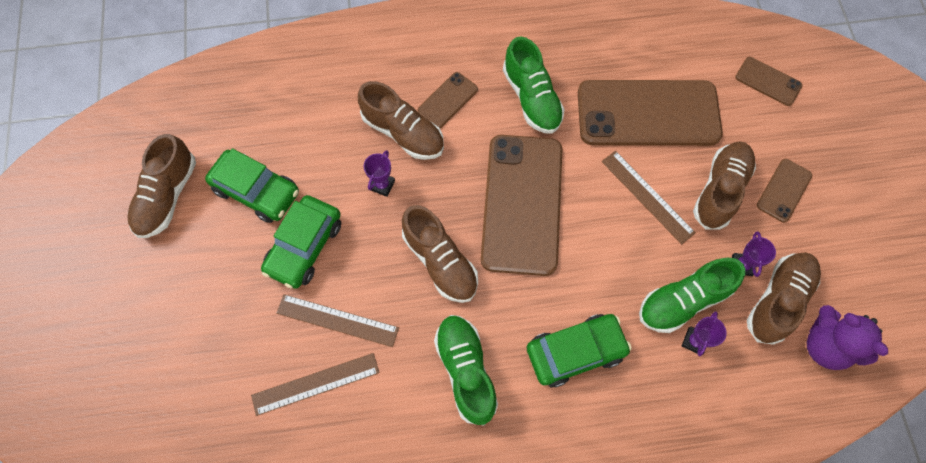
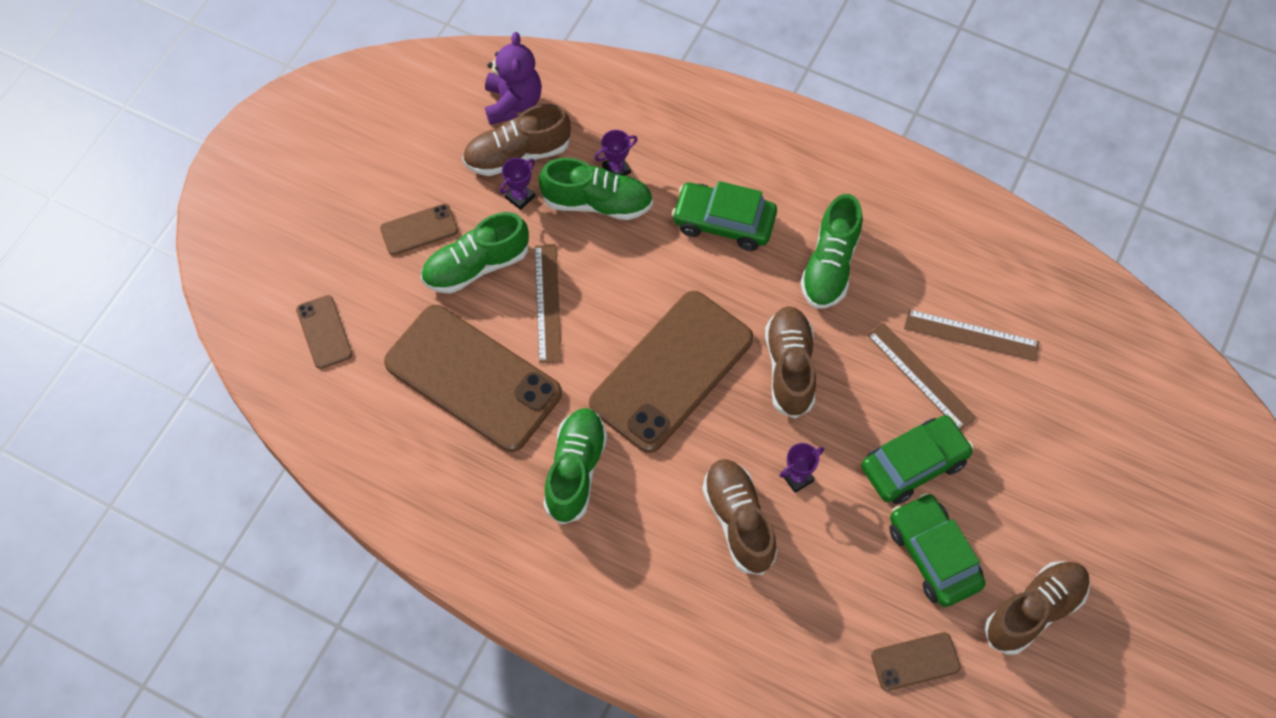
camera: 145 degrees left, 5 degrees down
brown phone [417,72,478,128] -> brown phone moved to [871,632,961,691]
brown shoe [693,141,756,229] -> green shoe [421,212,529,294]

